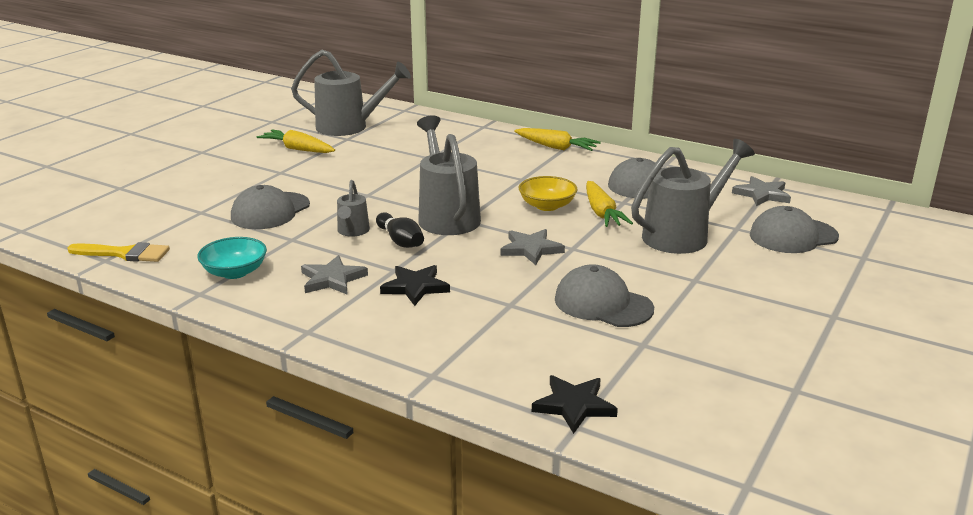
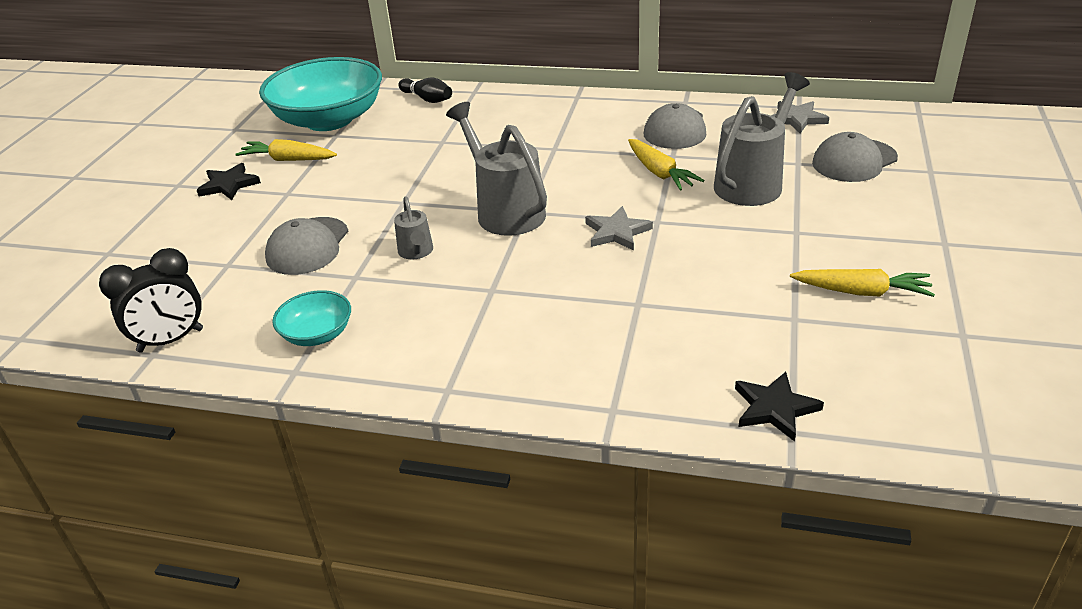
camera: 15 degrees left, 10 degrees up
yellow brush [67,242,170,262] -> black clock [99,248,203,352]
grey watering can [291,50,411,136] -> turquoise bowl [259,57,382,131]
grey star [301,255,368,295] -> none
black bowling pin [376,212,424,248] -> black bowling pin moved to [399,78,452,103]
black star [380,265,450,306] -> black star moved to [197,163,261,200]
yellow carrot [514,128,601,151] -> yellow carrot moved to [790,269,935,297]
yellow bowl [519,176,578,211] -> none
grey cap [555,264,654,327] -> none

